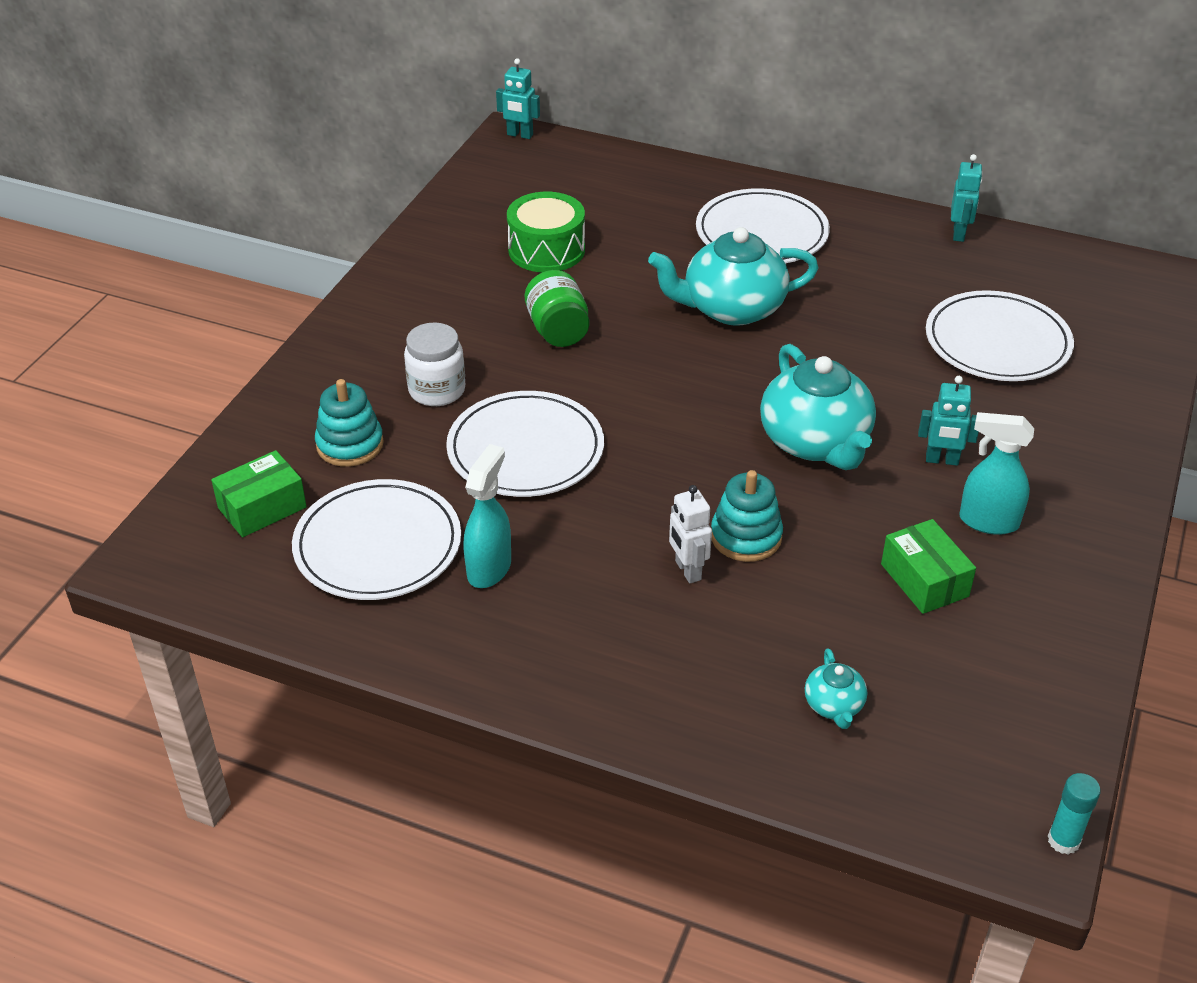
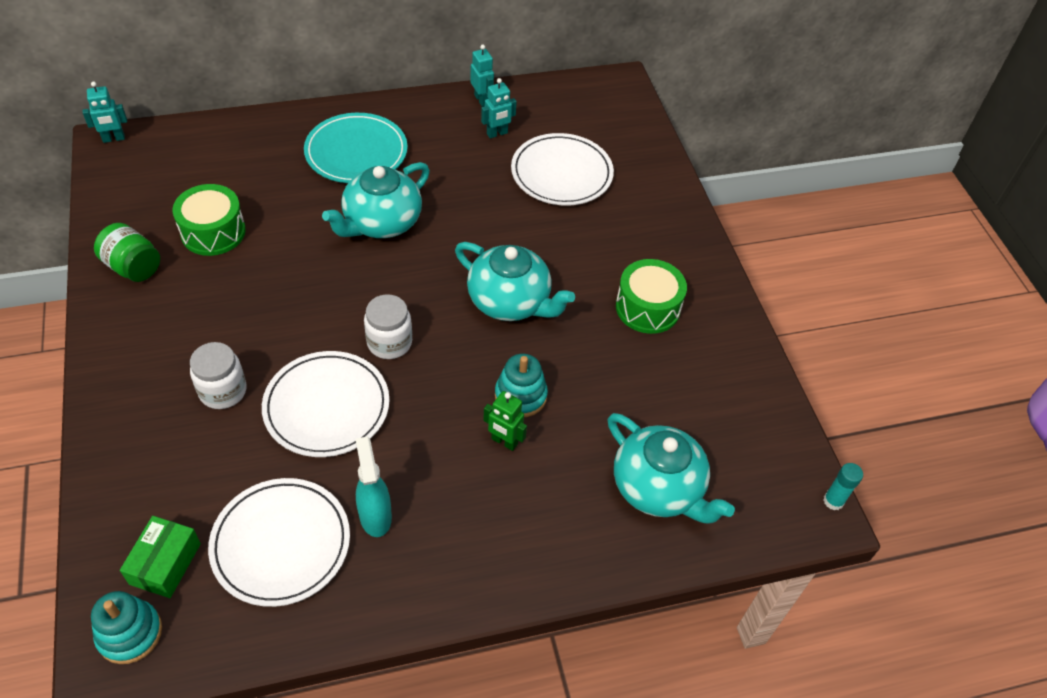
camera: 40 degrees left, 10 degrees up
turquoise stacking toy [315,379,384,467] -> turquoise stacking toy moved to [91,591,162,664]
green jar [525,270,589,347] -> green jar moved to [94,223,160,282]
white robot [669,485,712,583] -> green robot [483,391,527,451]
white plate [696,188,830,264] -> turquoise plate [304,113,408,183]
turquoise teapot [805,648,867,729] -> turquoise teapot [608,413,735,523], size x2.17
green box [881,519,976,614] -> none
turquoise robot [918,376,979,466] -> turquoise robot moved to [481,78,517,139]
turquoise spray bottle [959,412,1034,535] -> green drum [616,259,687,334]
none -> white jar [364,294,412,359]

